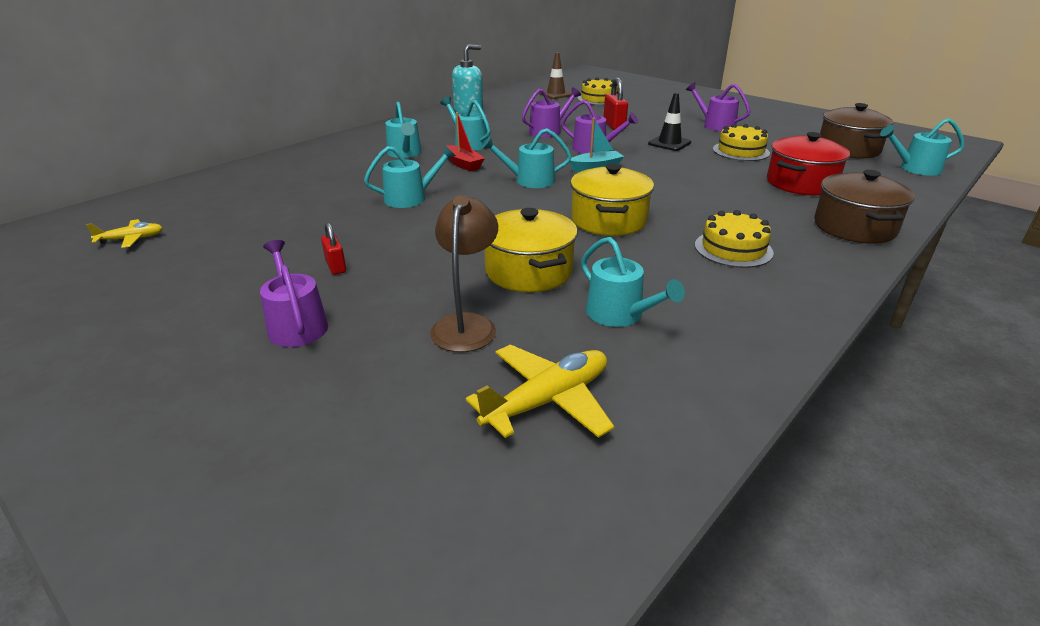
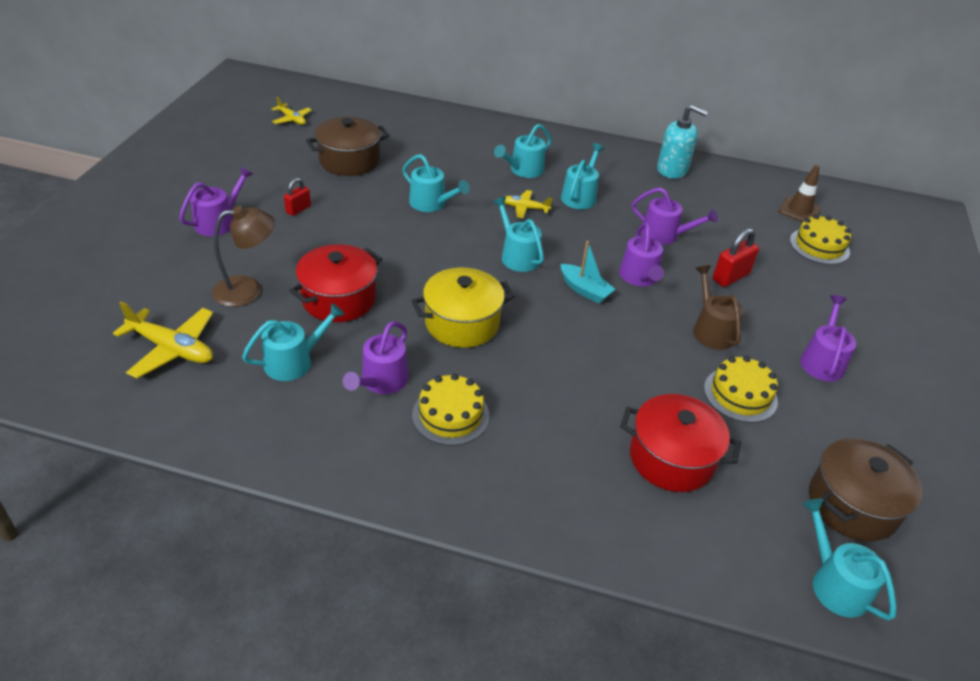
camera: 60 degrees right, 10 degrees up
red boat [446,112,485,171] -> yellow plane [504,190,553,218]
yellow pot [484,208,578,292] -> red pot [289,244,382,322]
turquoise watering can [581,237,685,327] -> turquoise watering can turned 150 degrees counterclockwise [242,303,345,381]
black traffic cone [648,93,691,151] -> brown watering can [693,265,743,350]
brown pot [814,170,914,244] -> brown pot moved to [306,117,389,176]
none -> purple watering can [343,321,409,394]

